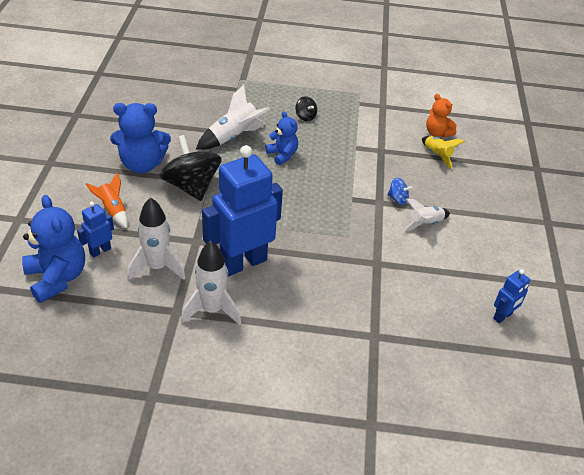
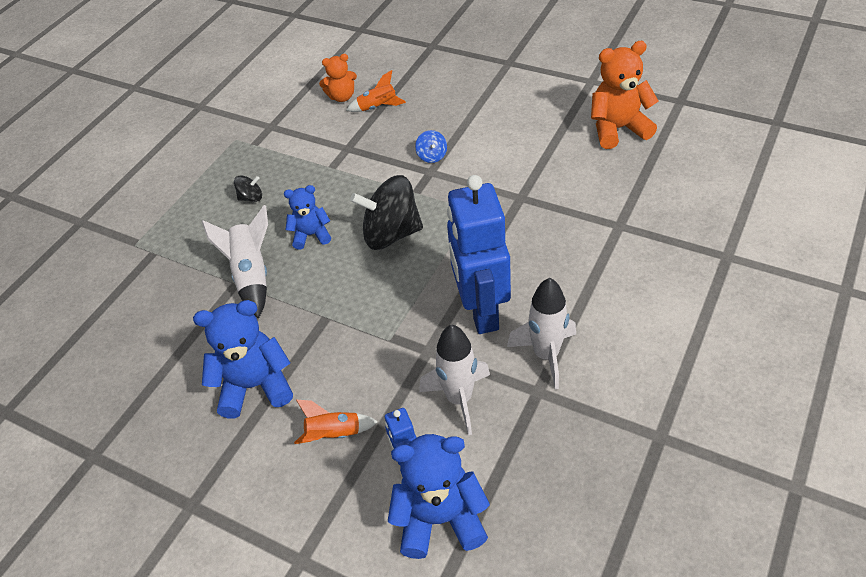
camera: 60 degrees left, 5 degrees up
blue teddy bear [110,103,171,173] -> blue teddy bear turned 120 degrees counterclockwise [193,300,293,418]
black spinning top [159,135,222,201] -> black spinning top moved to [350,175,423,250]
blue spinning top [387,178,413,205] -> blue spinning top turned 120 degrees clockwise [415,130,447,163]
white rocket [403,198,450,232] -> none
yellow rocket [422,136,465,169] -> orange rocket [346,70,406,112]
blue robot [493,269,530,323] -> orange teddy bear [591,41,659,149]

